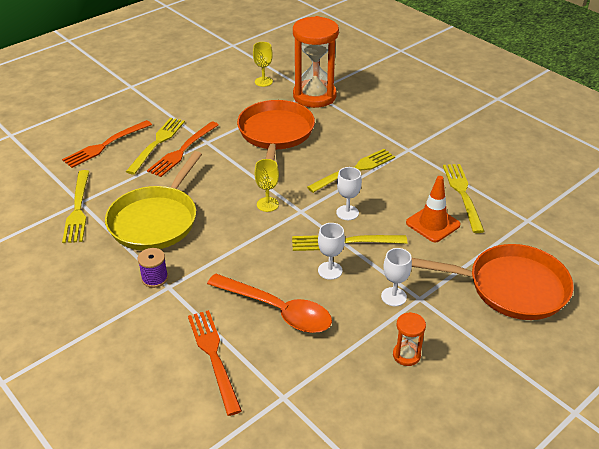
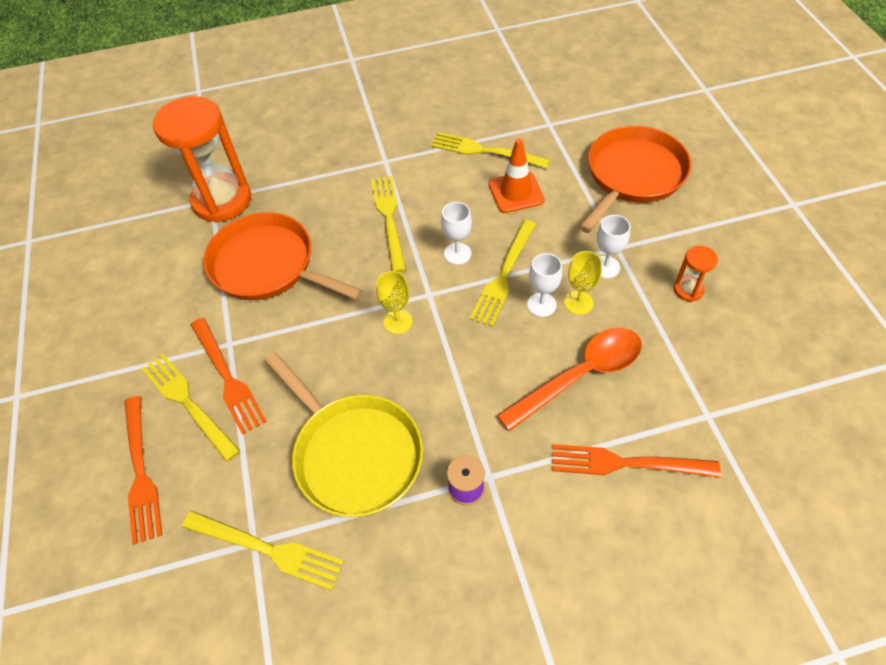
camera: 60 degrees left, 15 degrees up
yellow goblet [253,42,273,87] -> yellow goblet moved to [564,251,602,315]

